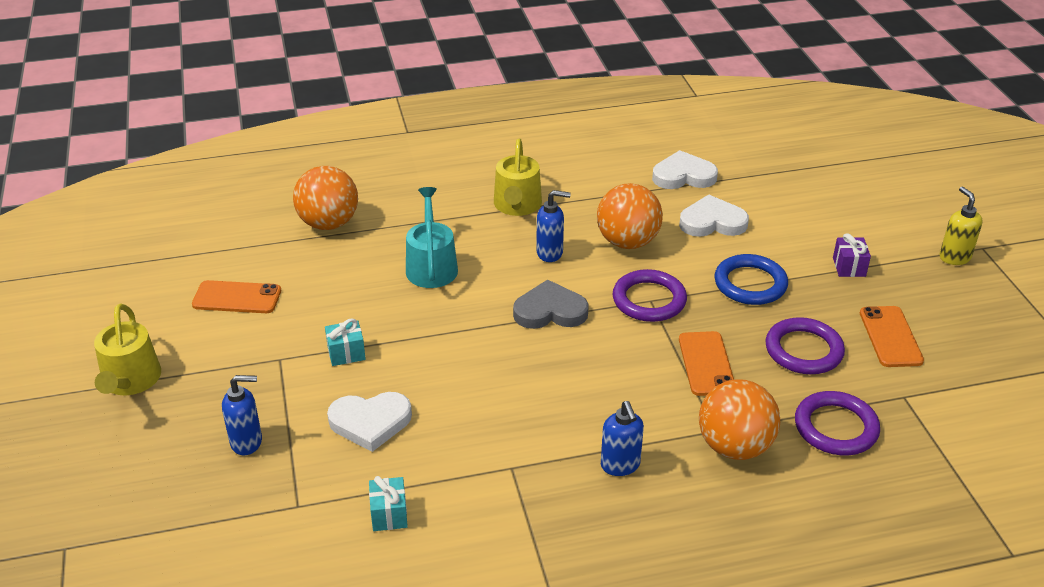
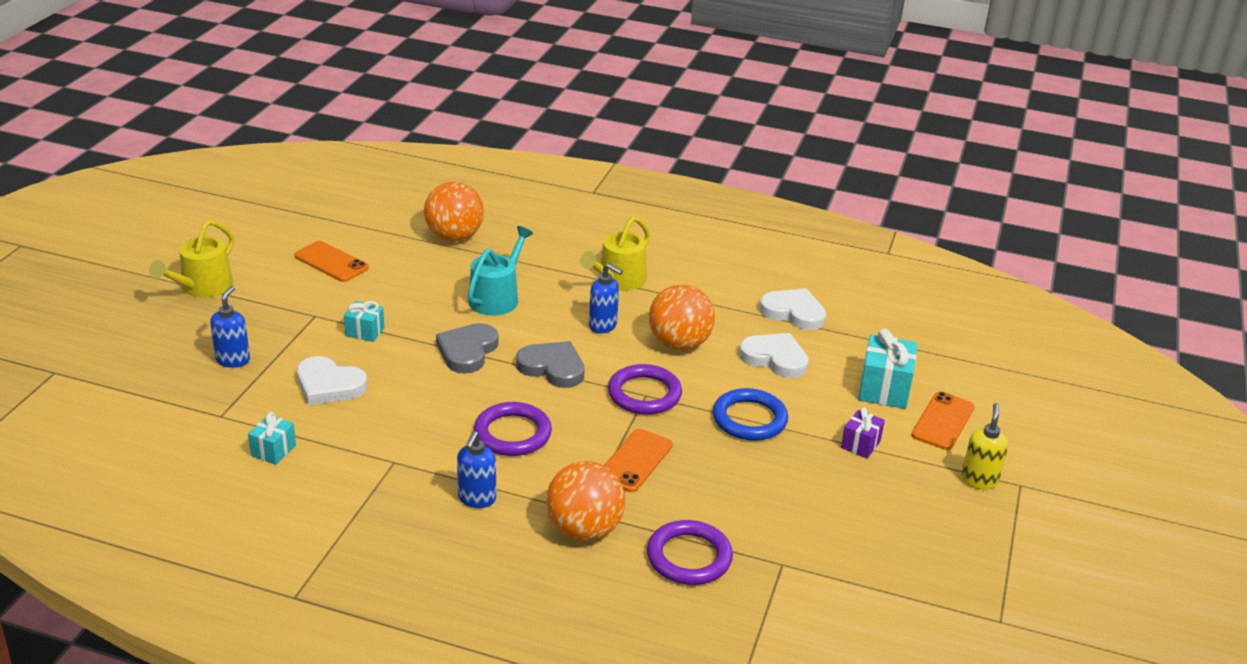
camera: 30 degrees right, 5 degrees down
blue soap dispenser [222,375,262,455] -> blue soap dispenser turned 105 degrees counterclockwise [210,286,250,368]
purple ring [766,317,845,374] -> purple ring moved to [474,402,552,456]
orange phone [860,306,924,367] -> orange phone moved to [911,392,975,450]
none -> grey heart [436,323,498,374]
none -> turquoise gift [858,329,917,409]

